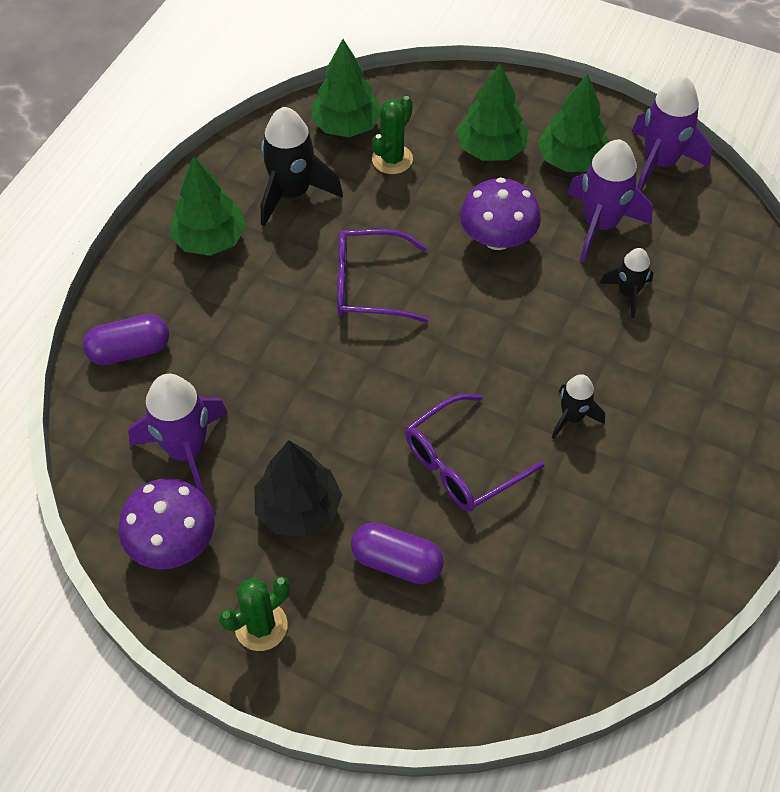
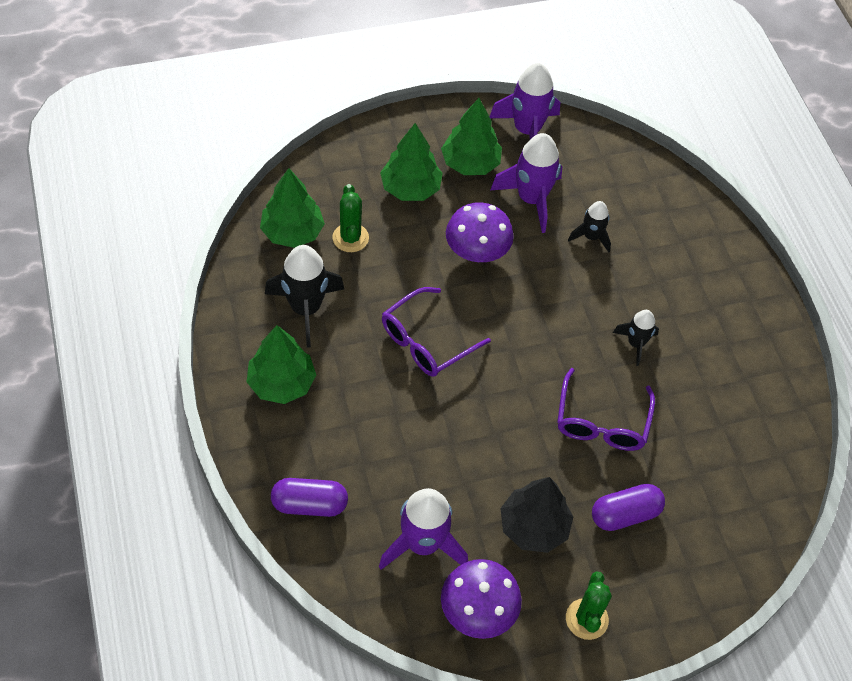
camera: 45 degrees left, 0 degrees up
purple capsule [83,314,169,365] -> purple capsule turned 60 degrees clockwise [271,478,348,517]

